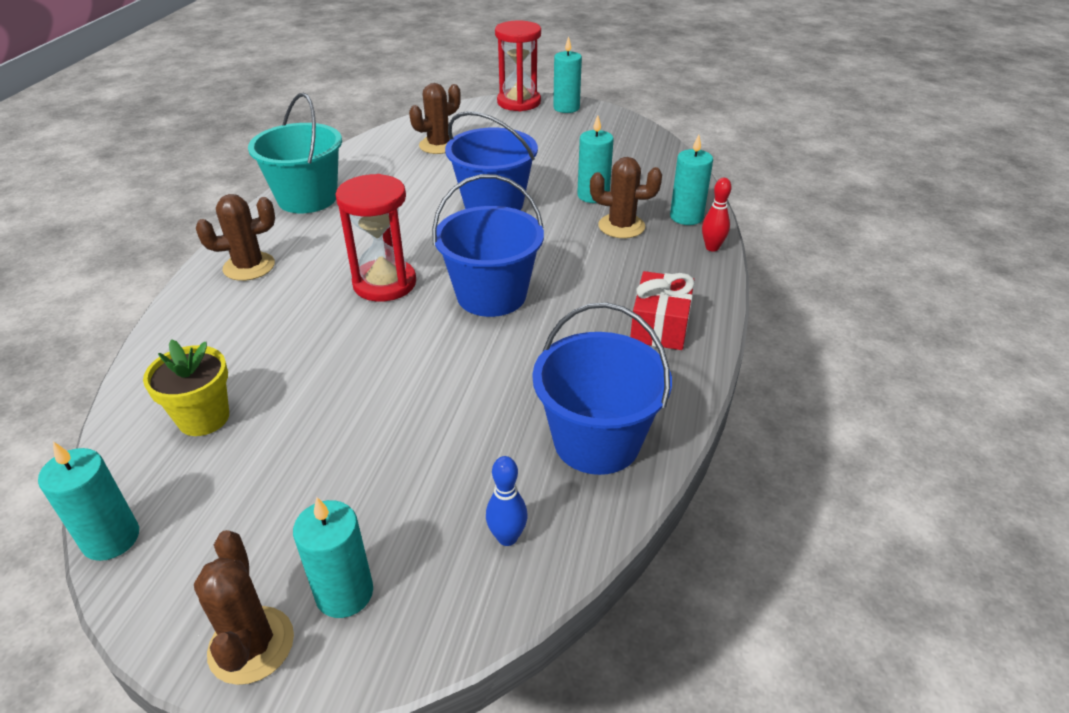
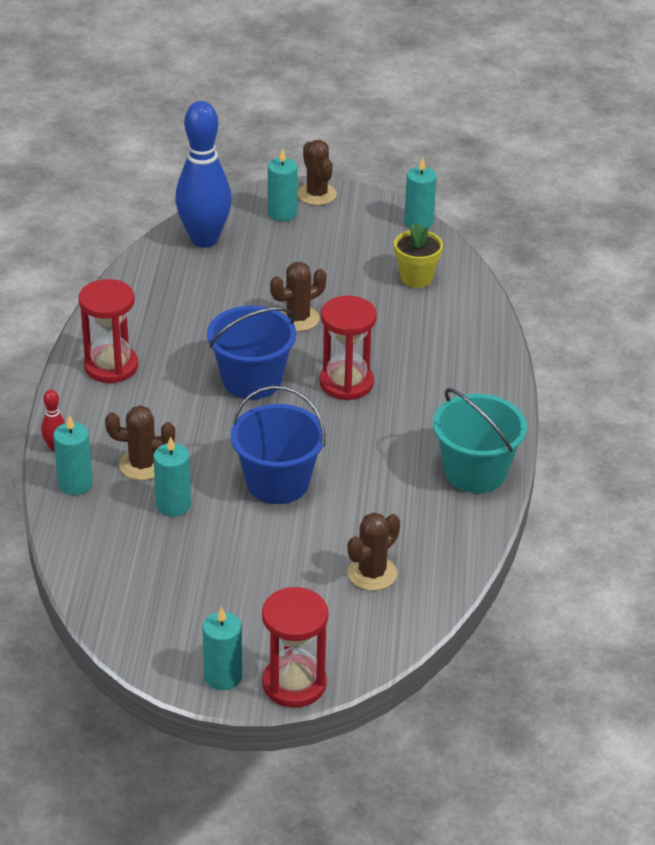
camera: 170 degrees right, 0 degrees up
brown cactus [196,194,275,281] -> brown cactus moved to [270,262,327,332]
blue bowling pin [486,456,528,546] -> blue bowling pin [175,101,232,247], size x2.46
blue bucket [532,303,672,475] -> none
red gift [630,271,695,350] -> red hourglass [79,279,138,383]

